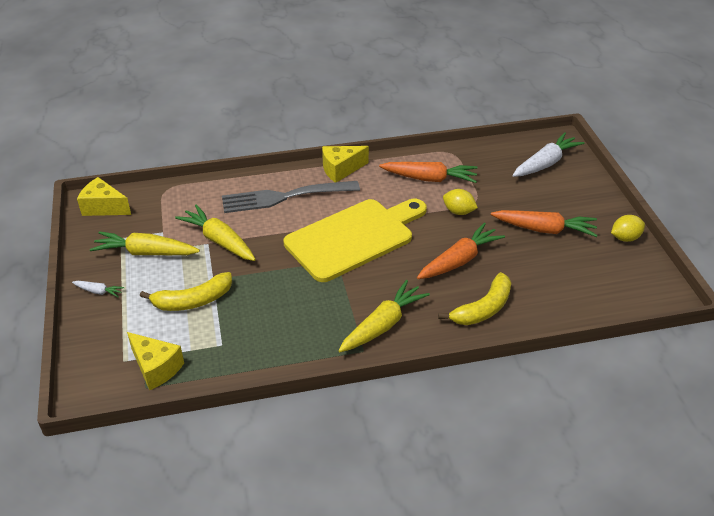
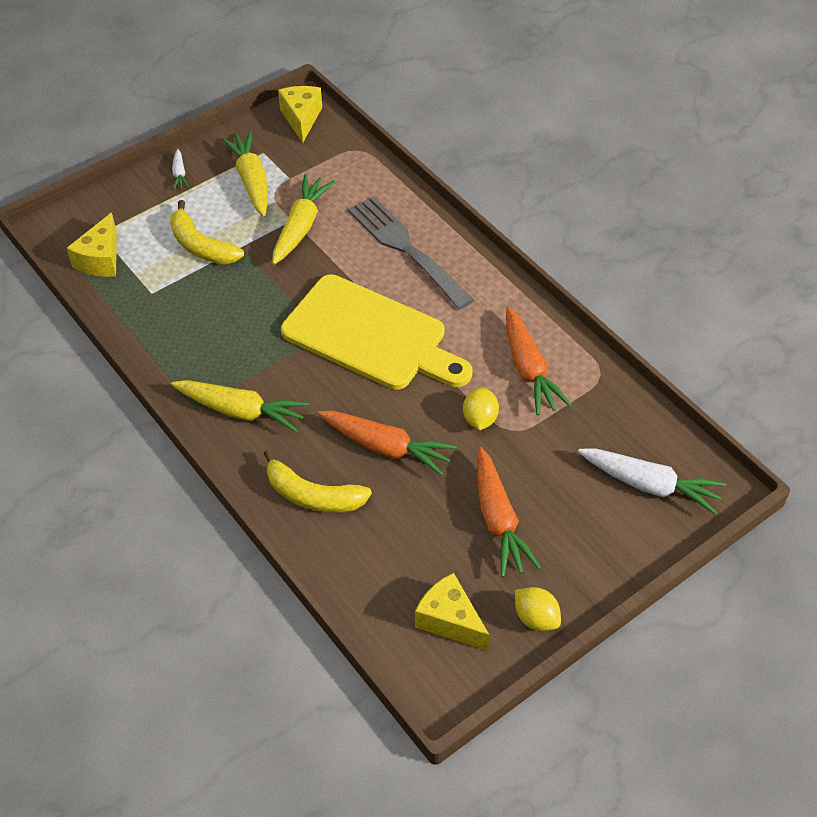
camera: 65 degrees right, 10 degrees up
yellow cheese [322,146,369,182] -> yellow cheese moved to [415,573,490,651]

